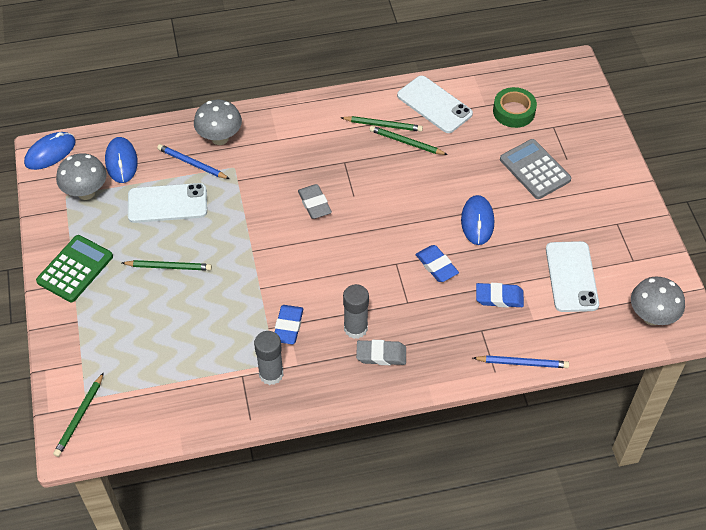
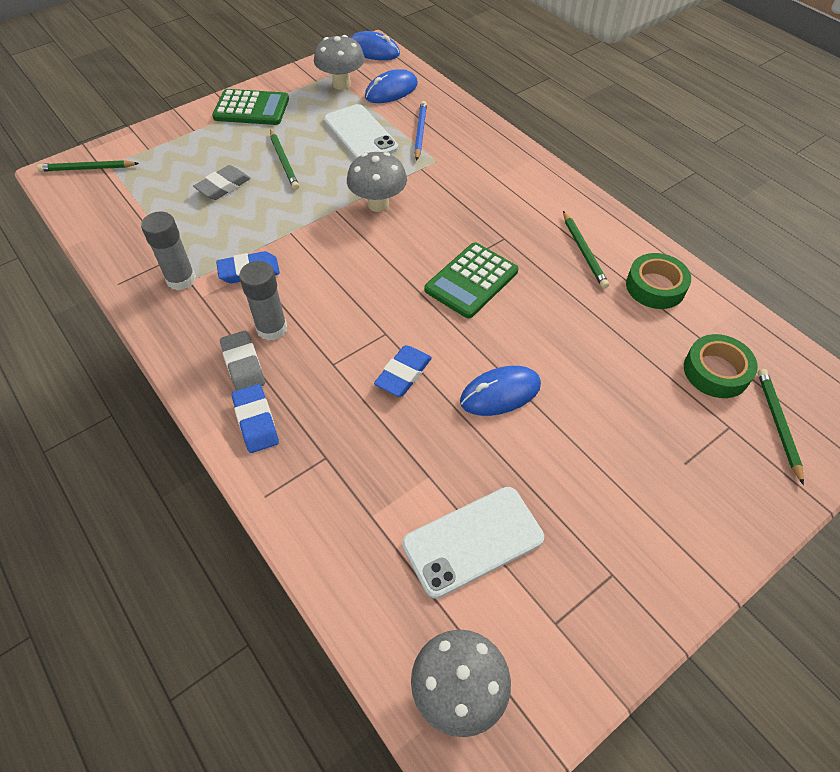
camera: 65 degrees right, 0 degrees up
grey mushroom [194,100,242,145] -> grey mushroom moved to [347,152,407,212]
grey eraser [298,184,332,219] -> grey eraser moved to [193,165,250,200]
green pencil [370,126,448,155] -> green pencil moved to [758,369,804,485]
white phone [397,76,473,133] -> green tape [626,253,691,309]
blue pencil [473,355,569,368] -> none
blue eraser [476,283,524,308] -> blue eraser moved to [232,384,279,453]
grey calculator [500,139,571,199] -> none
none -> green calculator [425,243,518,318]

